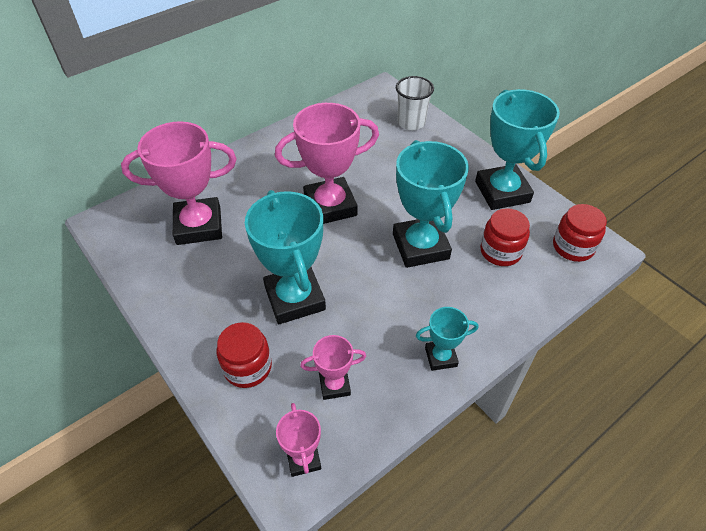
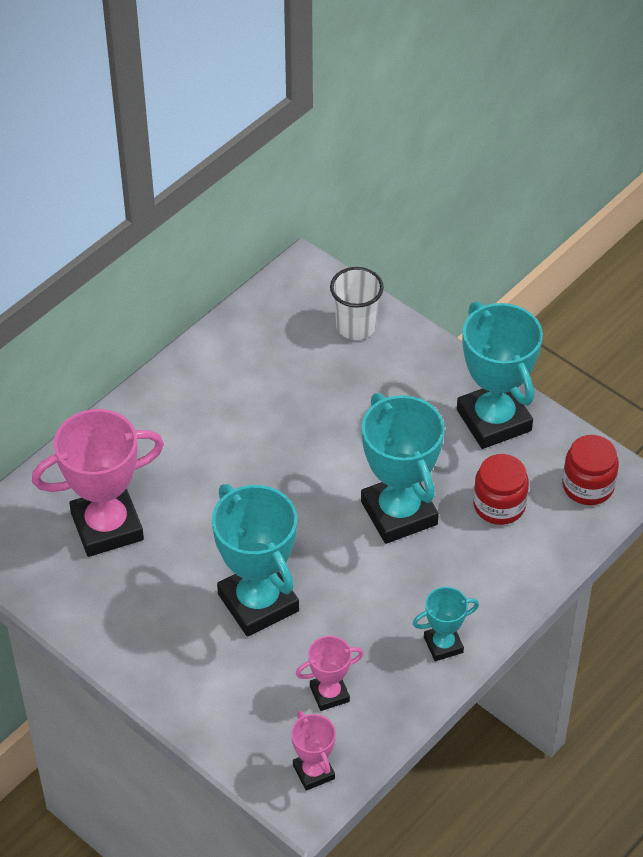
camera: 10 degrees left, 0 degrees up
red jar [217,322,272,388] -> none
pink trophy [275,103,379,224] -> none

